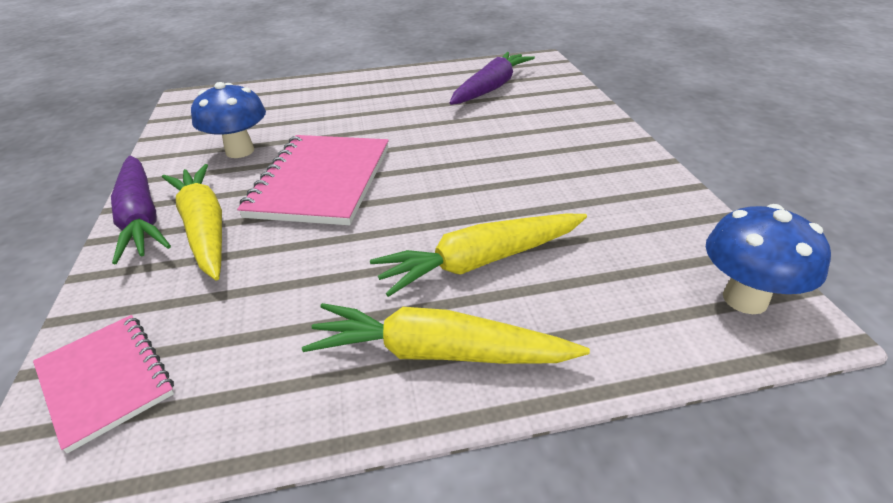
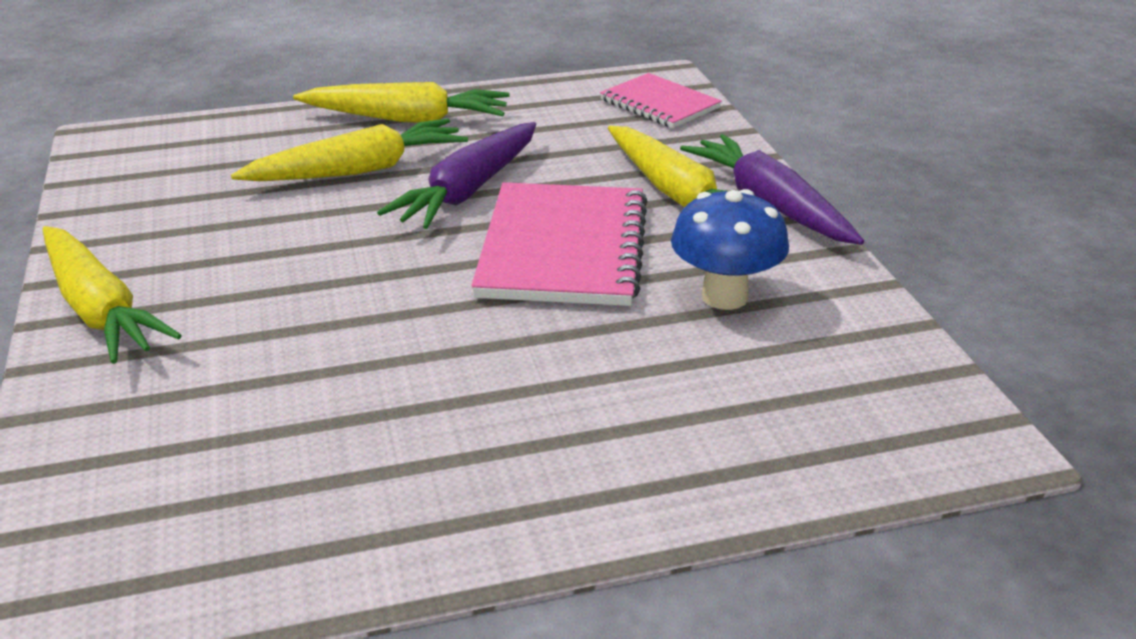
camera: 175 degrees right, 5 degrees down
purple carrot [450,52,535,105] -> purple carrot moved to [377,122,536,229]
blue mushroom [706,204,831,314] -> none
none -> yellow carrot [43,226,182,364]

